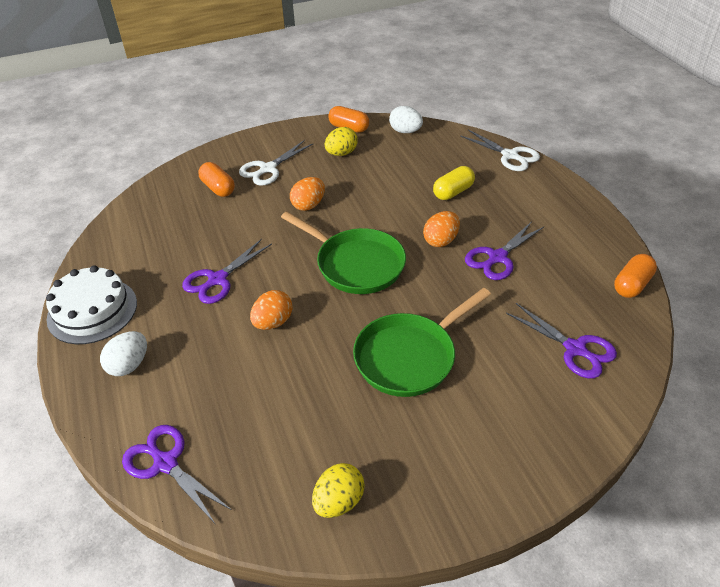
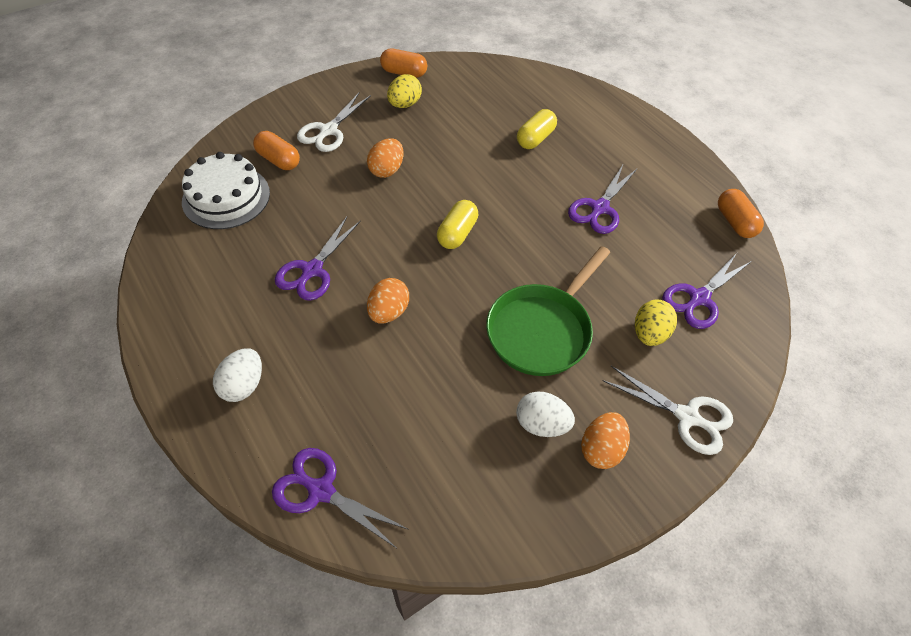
camera: 15 degrees left, 10 degrees up
white cake [46,265,137,344] -> white cake moved to [182,152,270,229]
green pan [281,211,406,294] -> yellow capsule [437,200,478,249]
yellow egg [312,463,365,518] -> yellow egg moved to [635,300,677,346]
white egg [389,106,423,133] -> white egg moved to [516,392,575,437]
orange egg [423,211,460,247] -> orange egg moved to [581,412,630,469]
white scissors [460,130,540,171] -> white scissors moved to [603,366,733,455]
purple scissors [506,303,617,379] -> purple scissors turned 105 degrees clockwise [662,253,752,329]
orange capsule [614,254,657,298] -> orange capsule turned 45 degrees counterclockwise [718,189,764,238]

